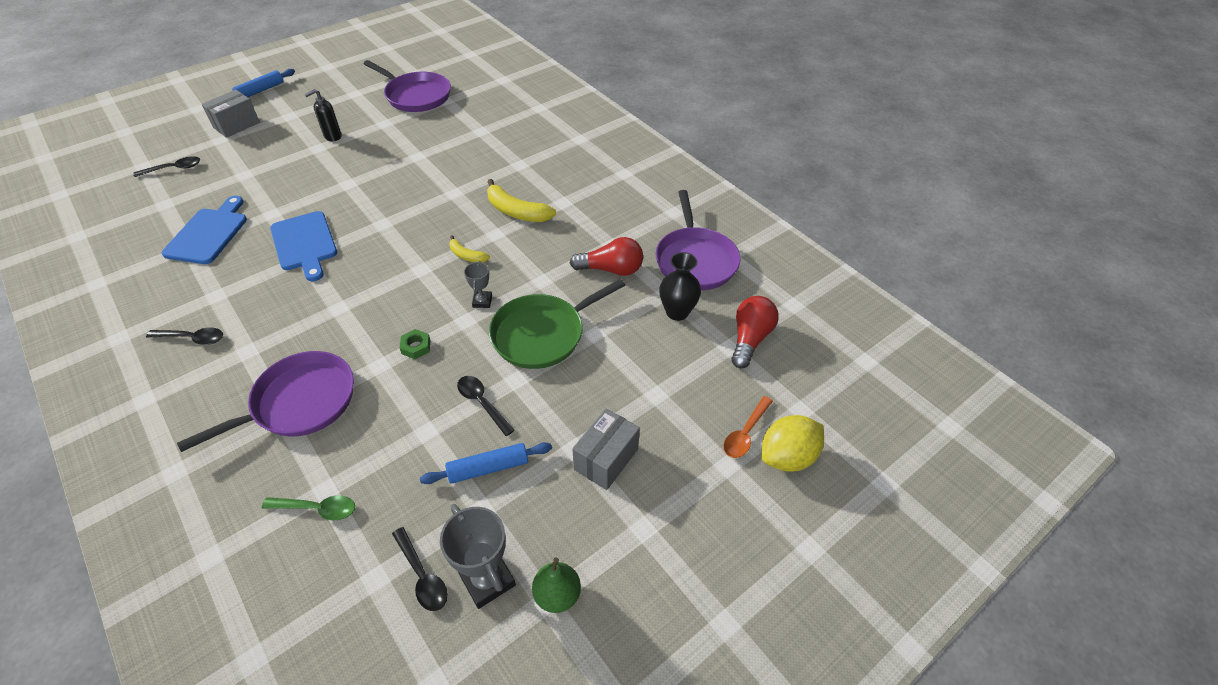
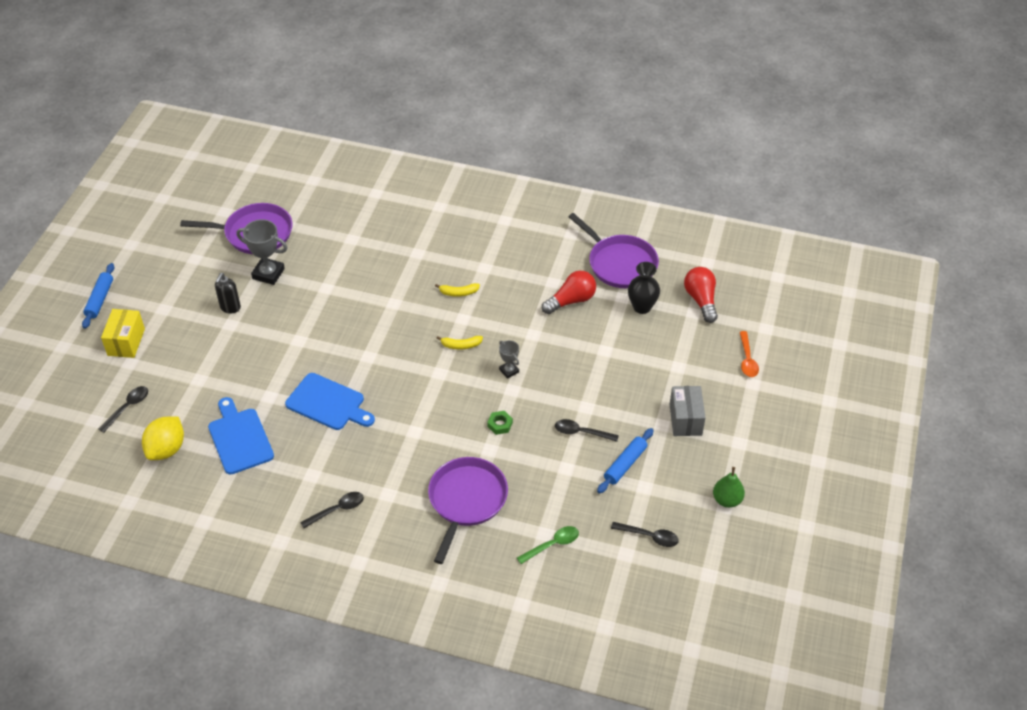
camera: 35 degrees left, 0 degrees up
grey box [202,90,260,138] -> yellow box [101,309,145,358]
grey trophy [440,504,516,609] -> grey trophy moved to [237,219,287,285]
yellow banana [487,179,556,222] -> yellow banana [435,283,480,297], size x0.57
green pan [489,279,625,369] -> none
yellow lemon [761,415,824,471] -> yellow lemon moved to [142,417,184,460]

